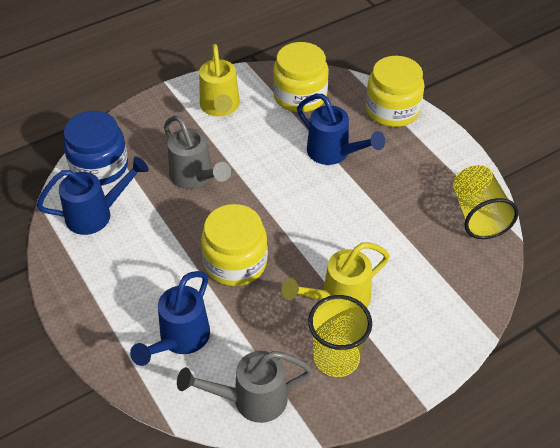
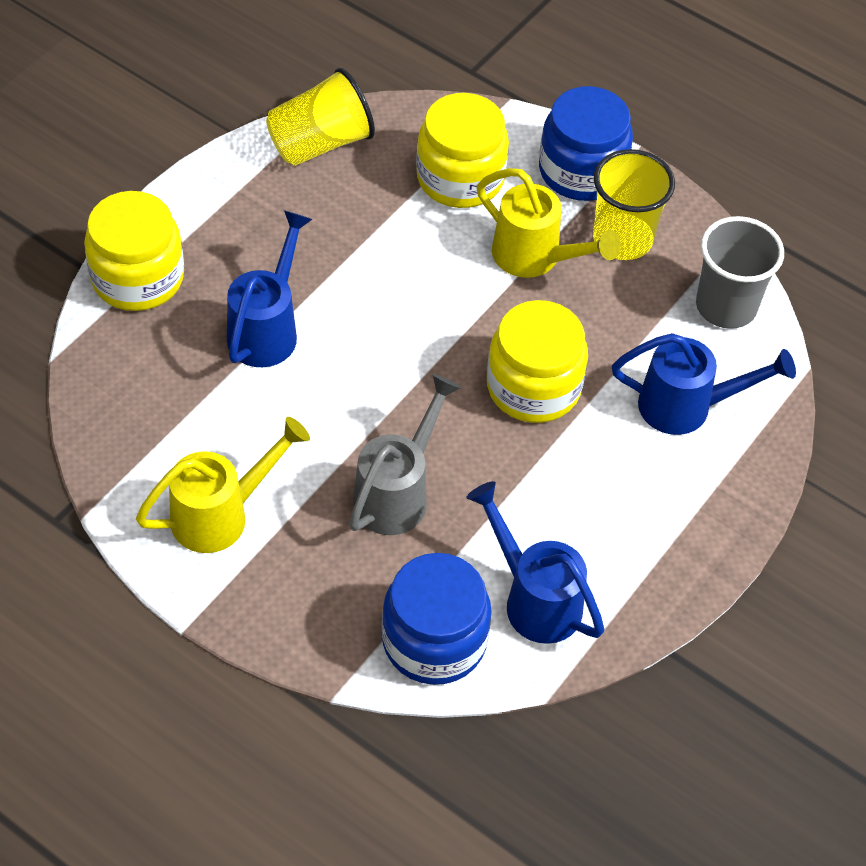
camera: 115 degrees left, 5 degrees up
grey watering can [177,351,312,423] -> grey cup [696,216,784,329]
yellow jar [273,42,329,112] -> yellow jar moved to [416,93,509,208]
none -> blue jar [539,86,633,201]

